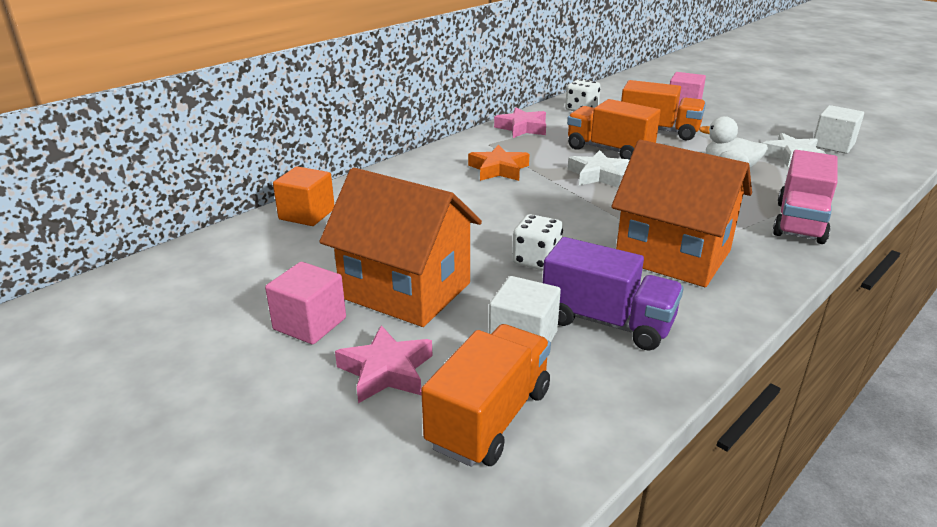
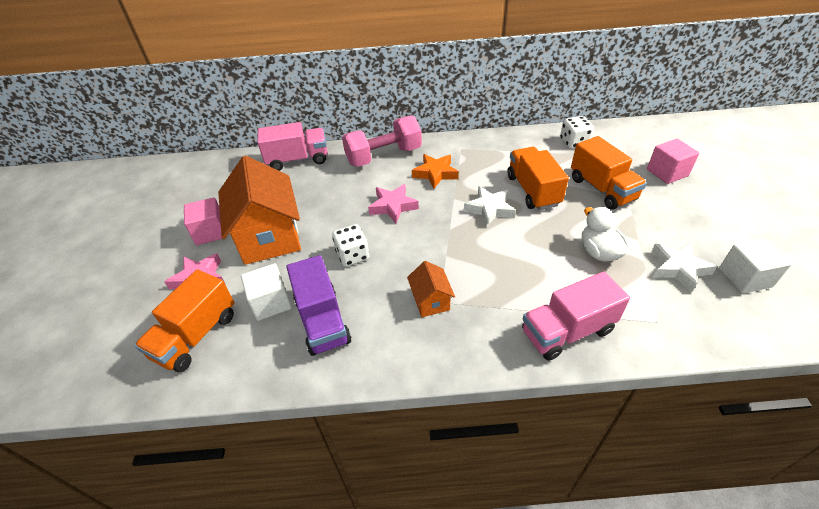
camera: 45 degrees right, 15 degrees up
orange cube [273,166,335,226] -> pink truck [257,122,328,171]
orange truck [421,324,551,467] -> orange truck turned 135 degrees clockwise [135,270,234,372]
pink star [494,107,546,138] -> pink star moved to [368,184,419,224]
orange house [611,140,752,287] -> orange house [407,261,455,317], size x0.47
none -> pink dumbbell [342,115,422,167]

